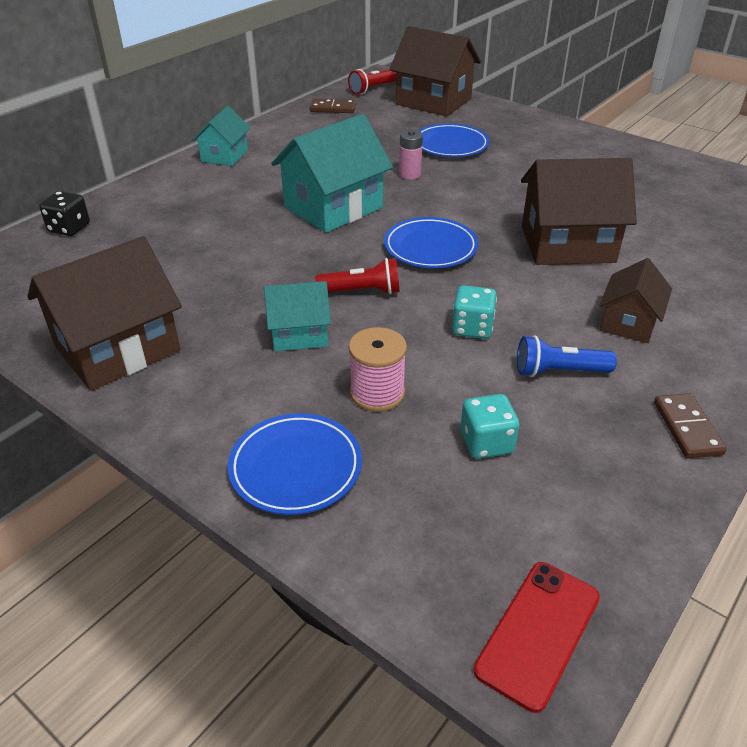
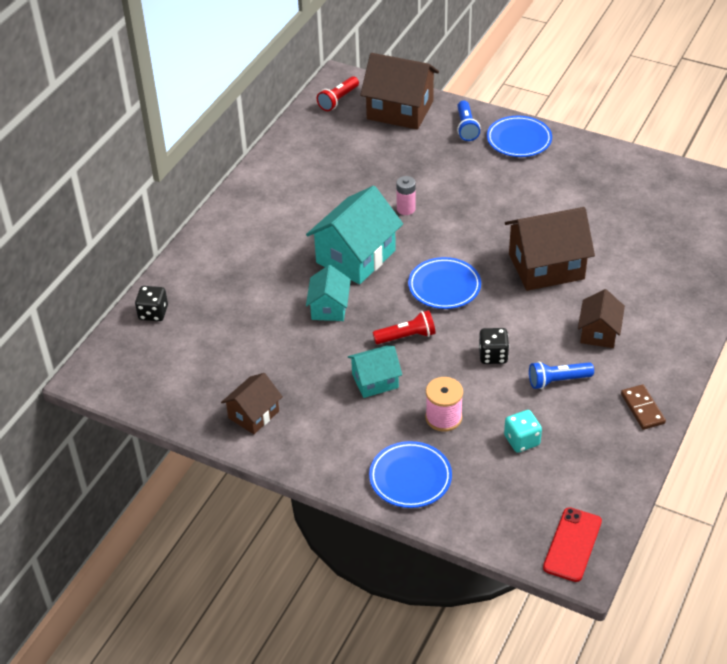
camera: 10 degrees left, 5 degrees up
brown house [27,236,182,391] -> brown house [221,373,283,434], size x0.57
turquoise house [192,106,250,166] -> turquoise house moved to [306,265,351,321]
brown domino [310,98,356,113] -> none
blue plate [418,123,490,157] -> blue plate moved to [487,116,552,157]
turquoise dice [452,285,497,339] -> black dice [479,328,509,364]
none -> blue flashlight [457,101,480,141]

